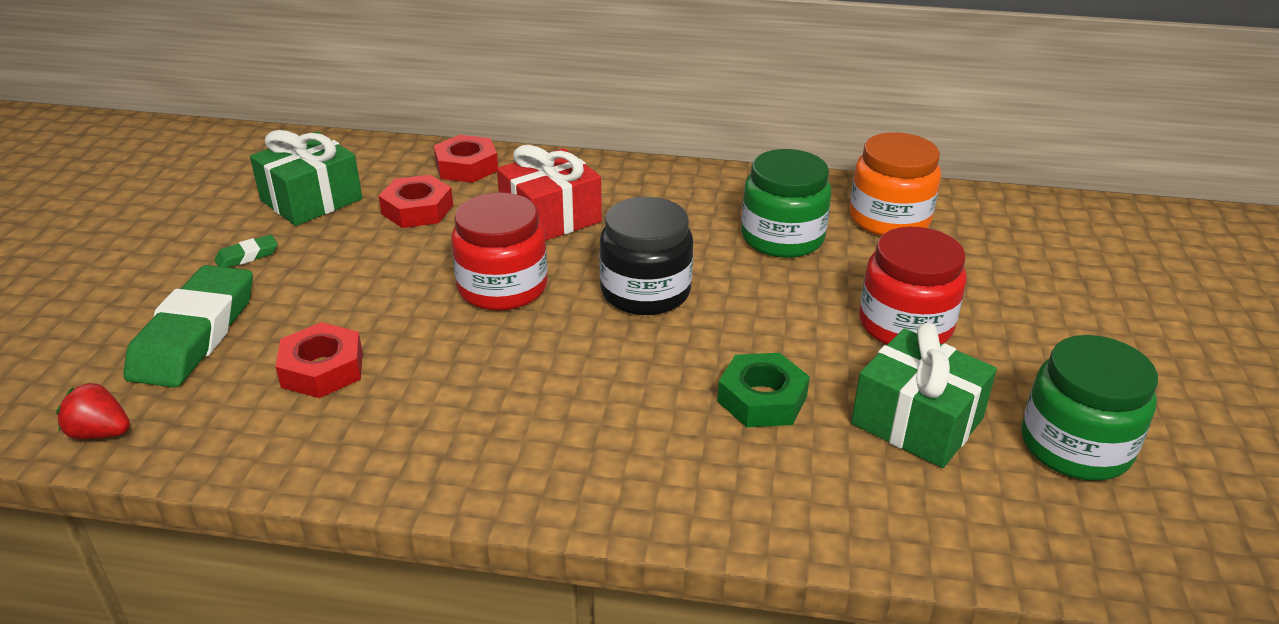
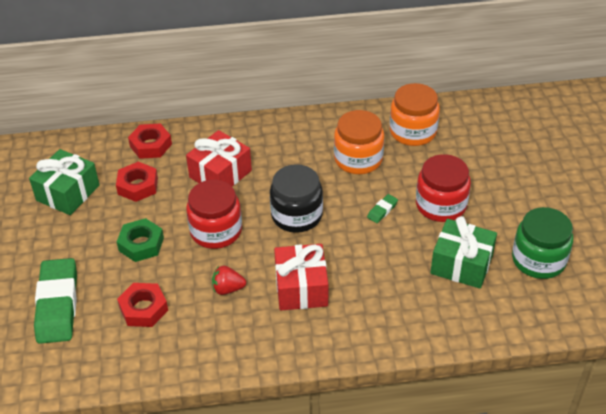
camera: 15 degrees left, 10 degrees up
red strawberry [56,383,130,439] -> red strawberry moved to [212,266,246,295]
green eraser [214,235,278,268] -> green eraser moved to [367,194,398,223]
green nut [717,353,810,427] -> green nut moved to [117,218,164,262]
green jar [741,149,831,258] -> orange jar [334,110,384,174]
none -> red gift [274,244,328,310]

